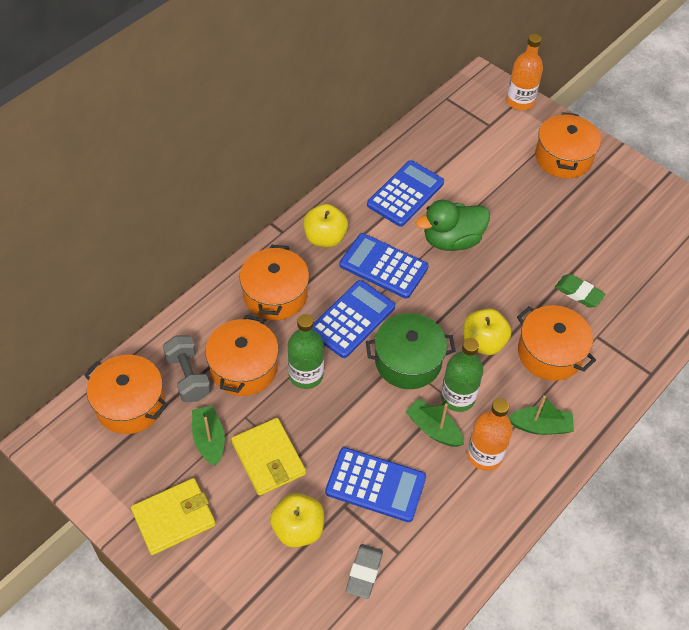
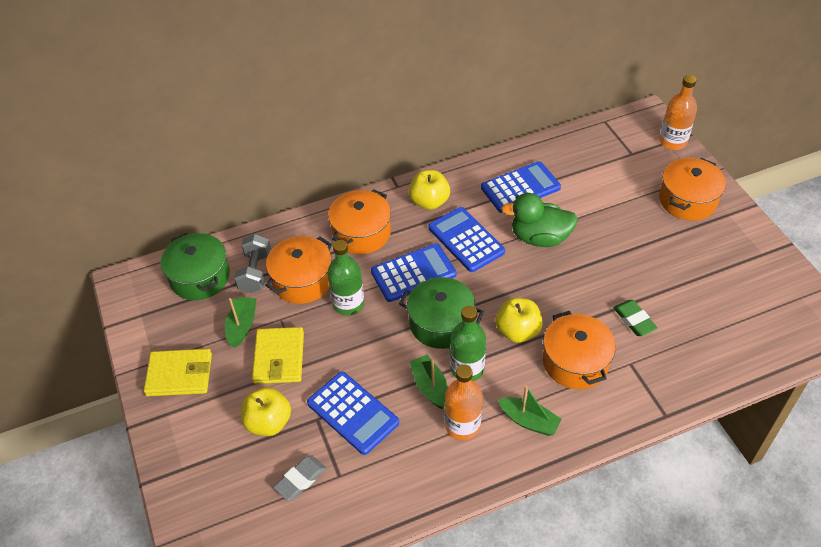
camera: 30 degrees right, 5 degrees down
orange pot [84,355,168,434] -> green pot [161,233,230,300]

